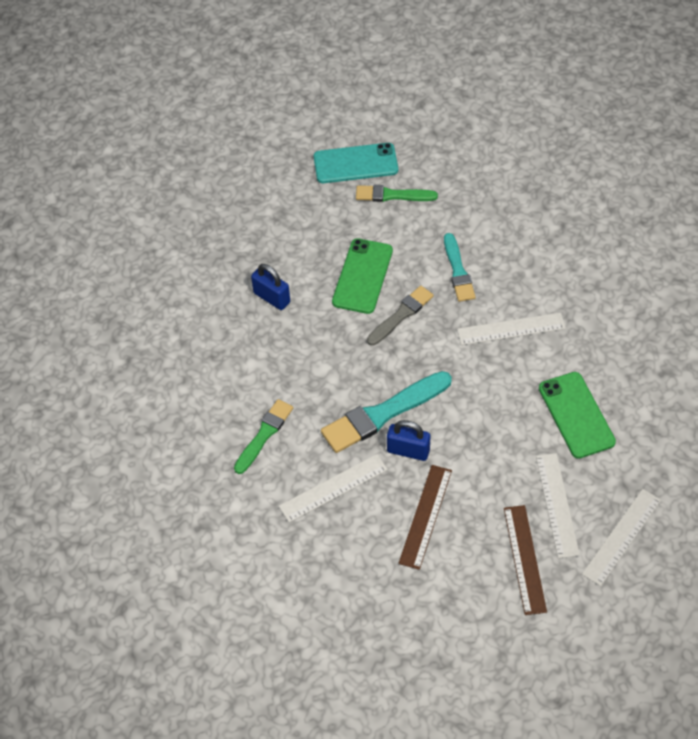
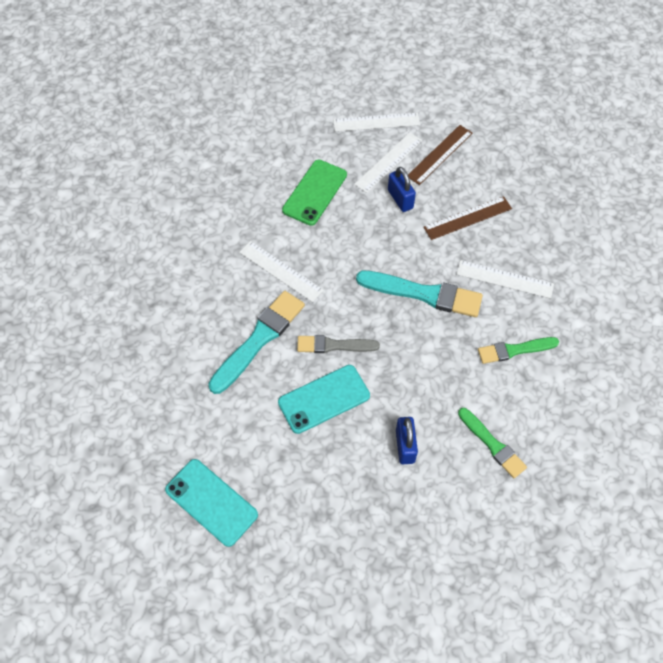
camera: 135 degrees left, 5 degrees up
green phone [332,238,393,314] -> turquoise phone [278,365,370,434]
green brush [356,185,438,202] -> green brush moved to [458,408,527,478]
blue padlock [387,420,430,461] -> blue padlock moved to [388,167,416,212]
turquoise brush [444,233,476,302] -> turquoise brush [208,291,305,394], size x1.60

